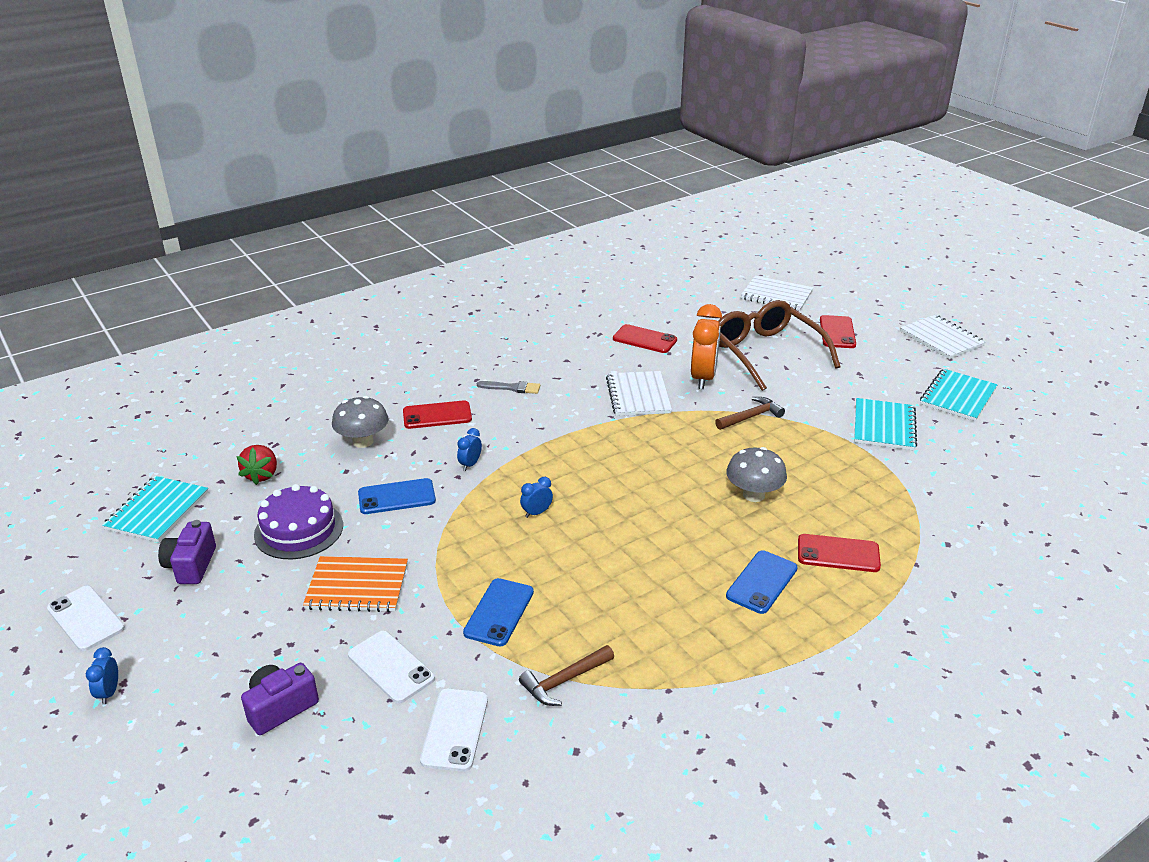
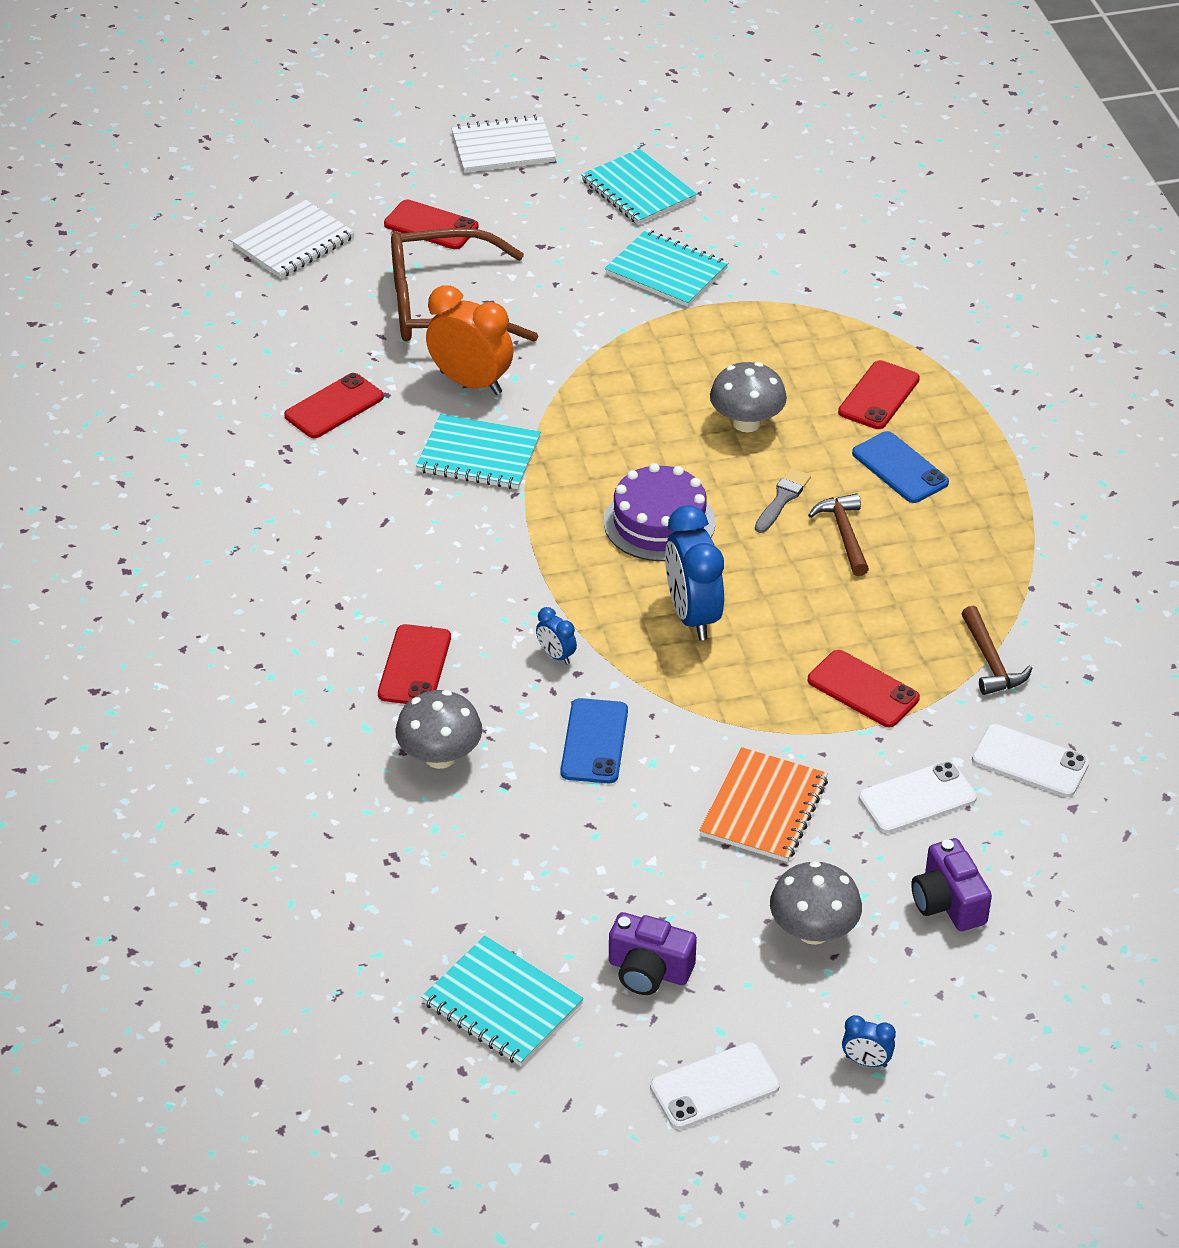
camera: 70 degrees left, 10 degrees up
red strawberry [236,445,277,485] -> none
purple cake [254,484,343,559] -> purple cake moved to [604,463,715,561]
blue phone [463,578,534,647] -> red phone [808,650,920,727]
grey brush [477,381,540,394] -> grey brush moved to [755,468,811,533]
blue clock [520,477,553,518] -> blue clock [665,505,724,640], size x2.17
white notebook [606,371,672,416] -> turquoise notebook [416,414,541,489]
brown hammer [715,397,785,430] -> brown hammer moved to [808,493,869,576]
none -> grey mushroom [770,861,862,945]

